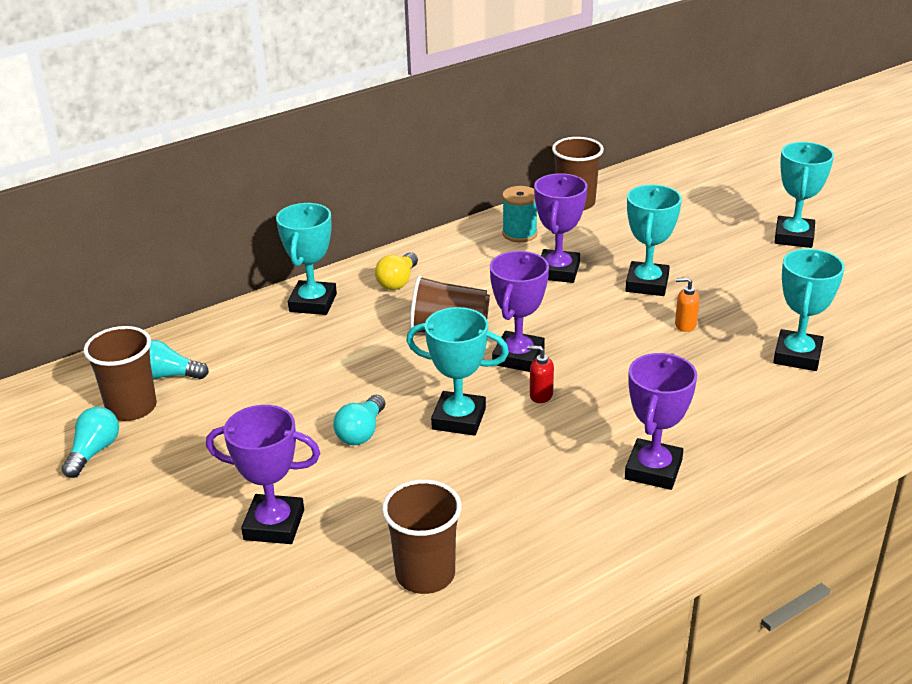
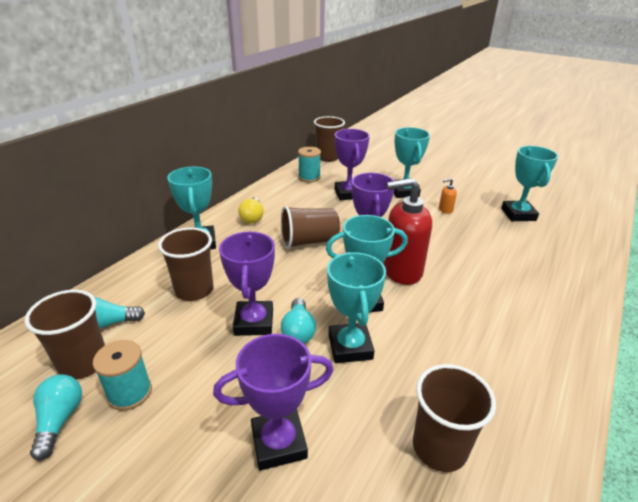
camera: 25 degrees left, 0 degrees up
red soap dispenser [527,345,554,403] -> red soap dispenser [383,178,432,285], size x2.38
purple trophy [625,353,697,490] -> purple trophy moved to [219,232,275,336]
turquoise trophy [774,142,834,248] -> turquoise trophy moved to [327,252,386,363]
none -> turquoise spool [93,340,152,411]
none -> brown cup [158,227,214,301]

